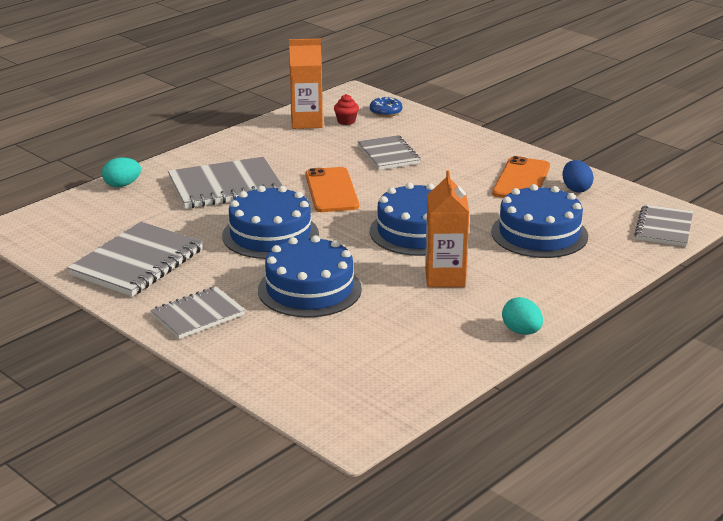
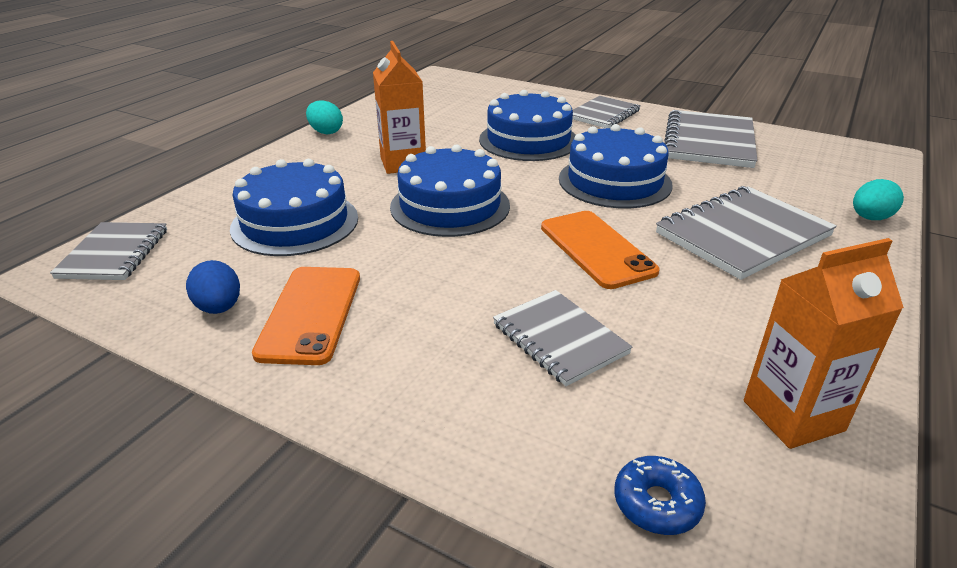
camera: 165 degrees right, 5 degrees up
red cupcake [334,94,359,125] -> none

